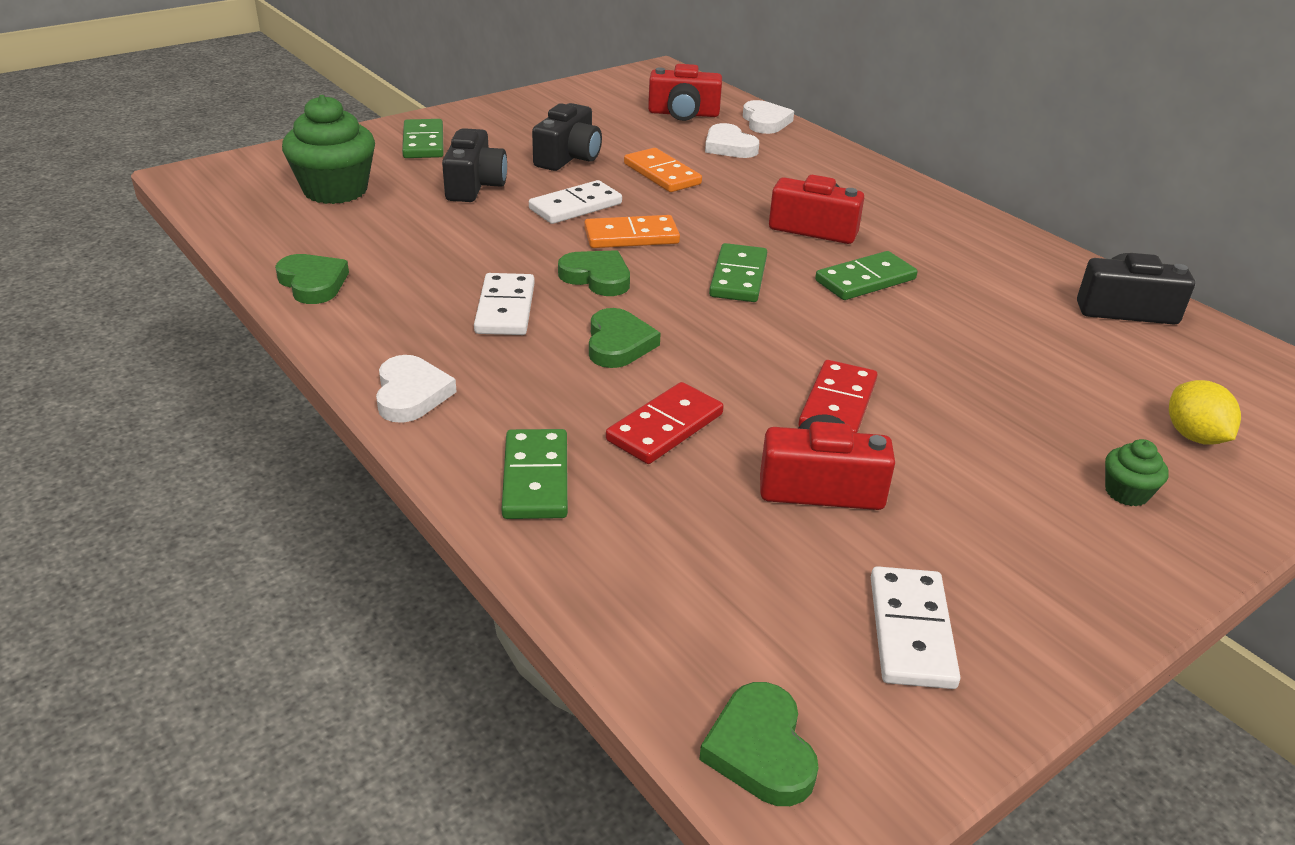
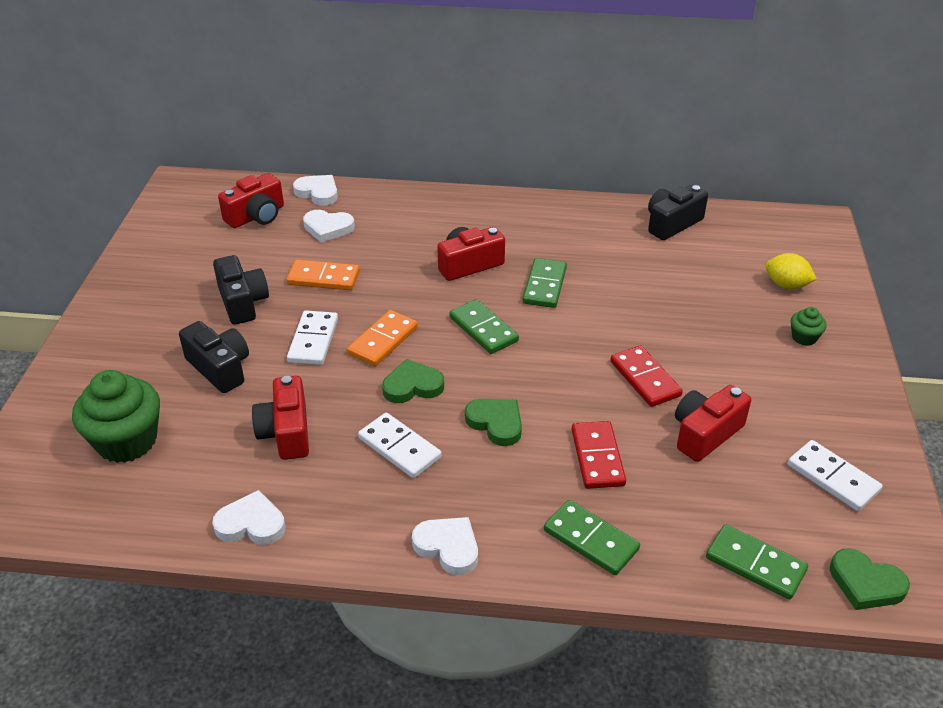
camera: 45 degrees left, 5 degrees up
green heart [275,254,349,304] -> white heart [212,490,285,545]
green domino [402,119,444,158] -> green domino moved to [706,524,808,600]
none -> red camera [252,376,309,460]

